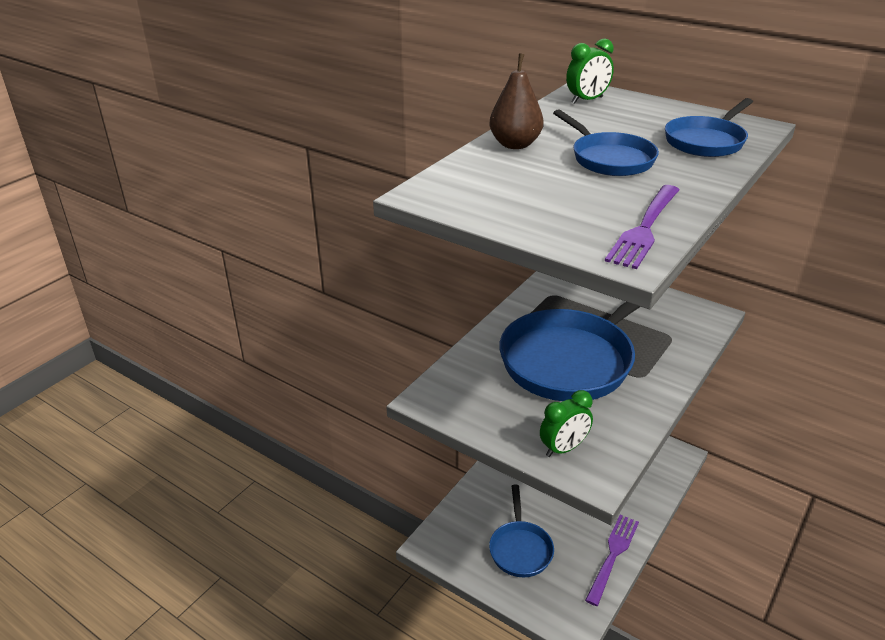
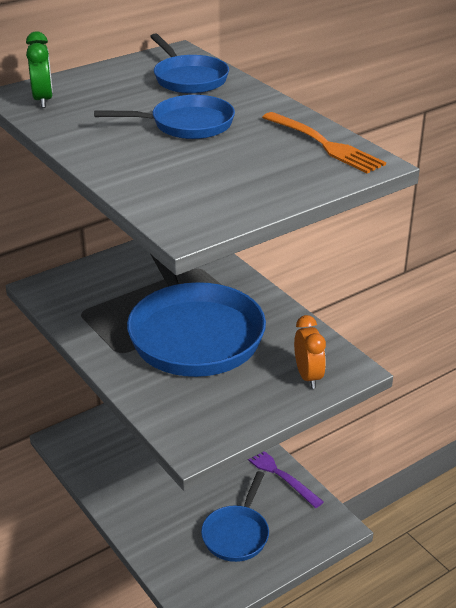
camera: 70 degrees left, 0 degrees up
blue pan [489,485,554,577] -> blue pan turned 90 degrees clockwise [201,471,269,562]
brown pear [490,53,544,149] -> none
green clock [540,390,593,457] -> orange clock [294,315,326,389]
purple fork [605,185,679,269] -> orange fork [262,112,386,174]

